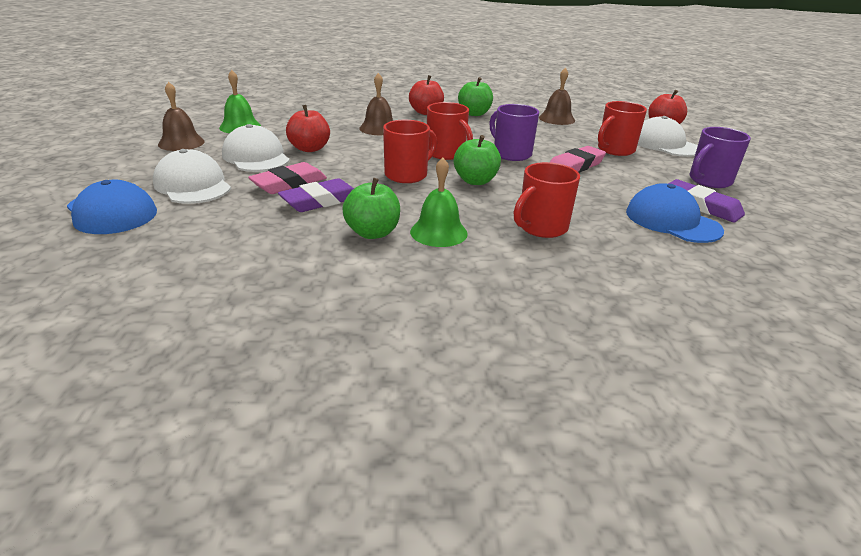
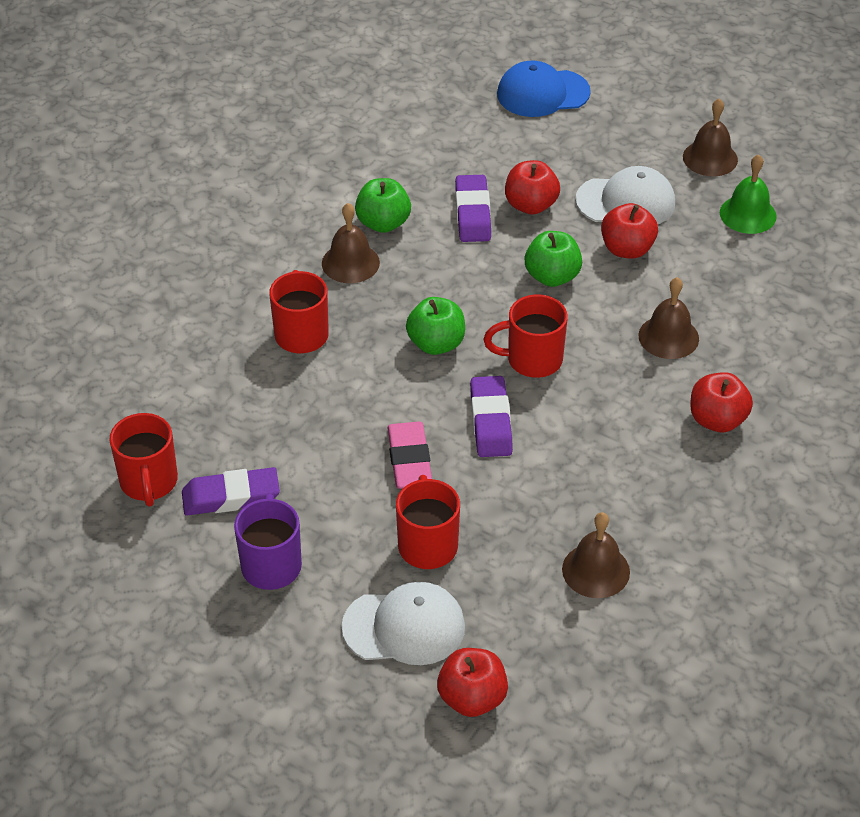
camera: 125 degrees right, 15 degrees up
white cap [153,149,231,204] -> none
pink eraser [248,162,327,194] -> red apple [505,160,560,215]
red mug [383,120,437,183] -> red mug moved to [109,413,178,506]
green bell [410,158,468,247] -> brown bell [322,203,380,283]
green apple [458,77,493,116] -> green apple moved to [525,231,582,287]
purple mug [489,104,539,161] -> purple eraser [470,376,513,457]
blue cap [626,183,724,243] -> none

